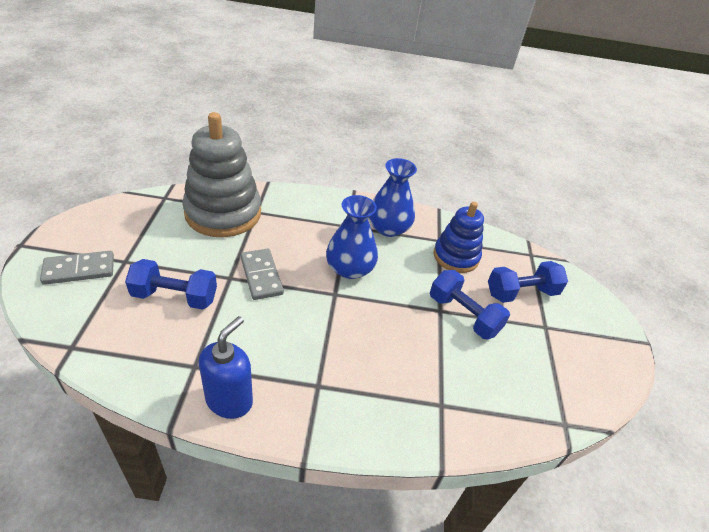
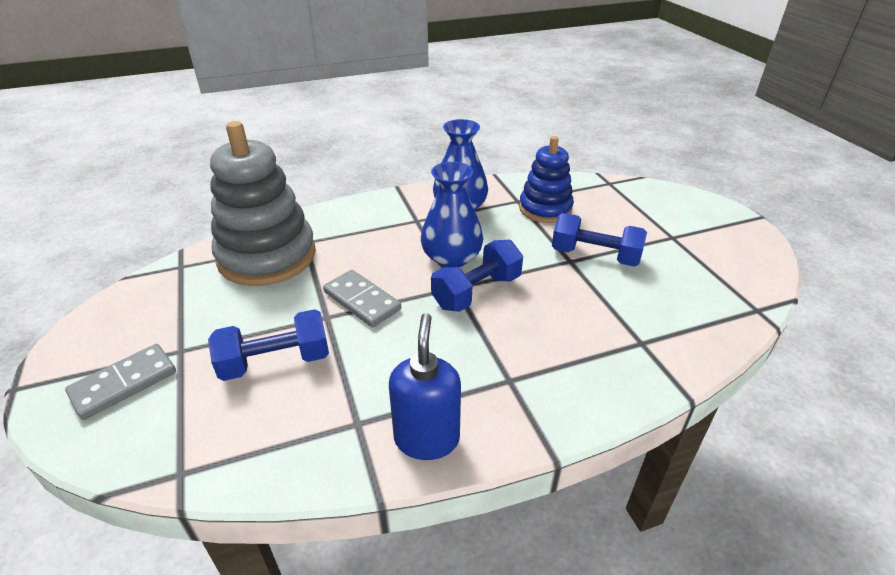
camera: 20 degrees left, 5 degrees down
blue dumbbell [488,261,568,303] -> blue dumbbell moved to [431,240,523,312]

